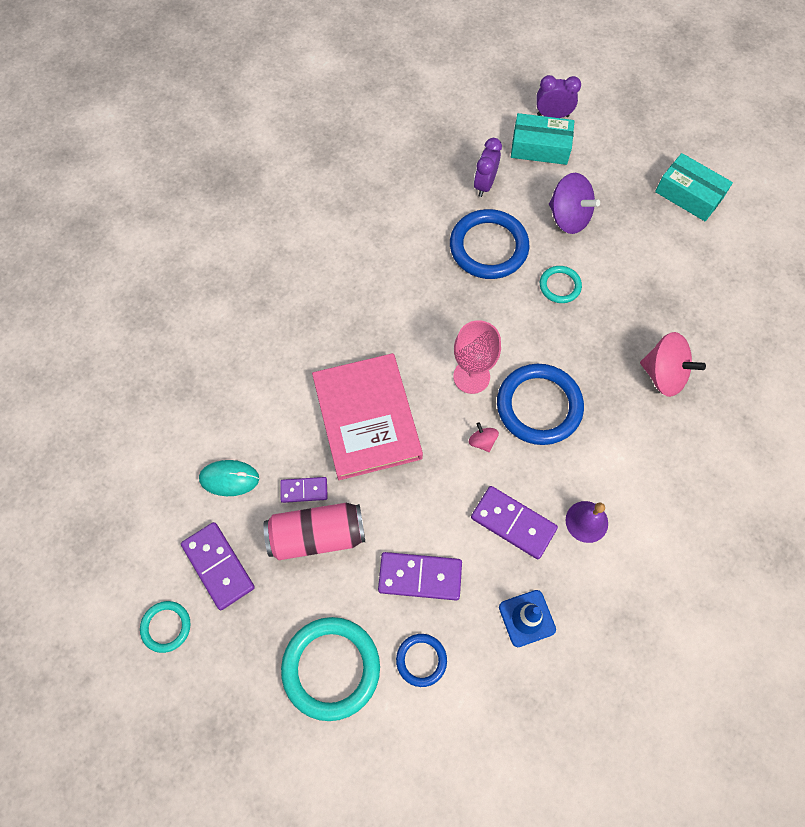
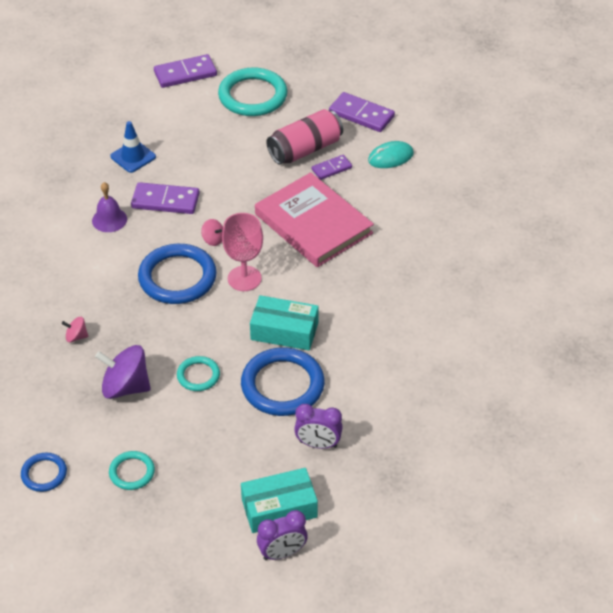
camera: 155 degrees right, 20 degrees down
turquoise ring [140,601,191,653] -> turquoise ring moved to [109,451,155,490]
purple domino [378,552,462,600] -> purple domino moved to [154,54,217,88]
blue ring [396,634,447,687] -> blue ring moved to [21,452,67,492]
purple clock [474,138,502,197] -> purple clock turned 105 degrees clockwise [294,404,343,449]
purple spinning top [549,173,600,234] -> purple spinning top moved to [95,345,151,399]
pink spinning top [640,332,706,397] -> pink spinning top [62,317,88,342], size x0.48
turquoise box [655,153,733,221] -> turquoise box moved to [250,295,319,350]

